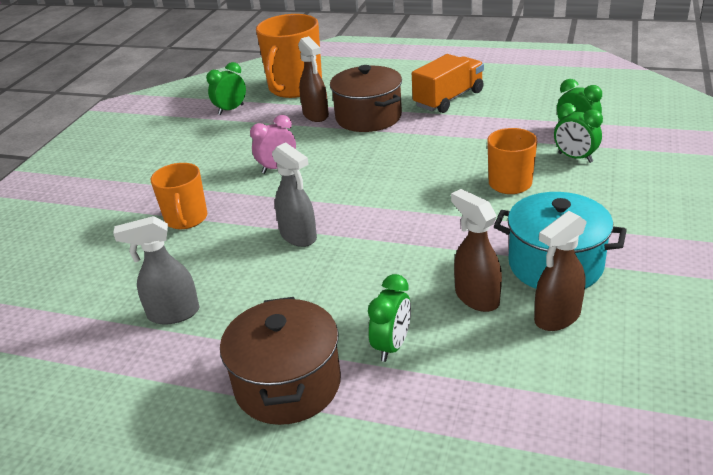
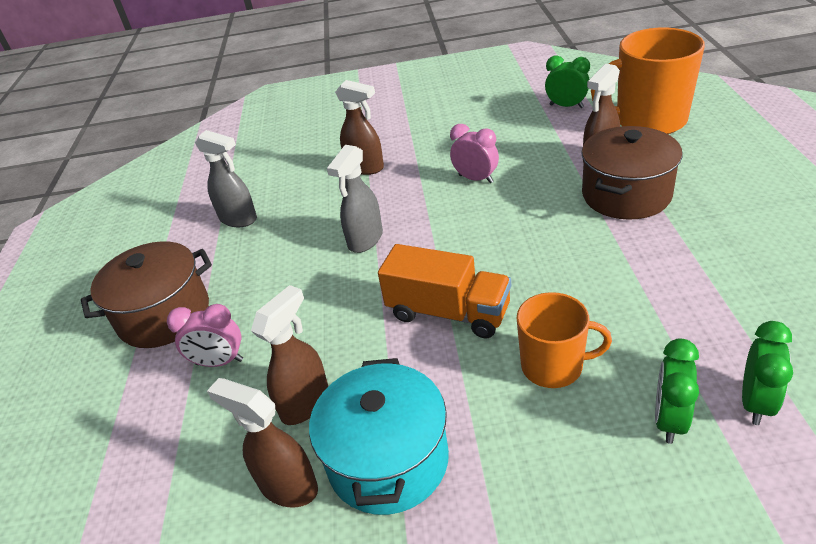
camera: 70 degrees right, 5 degrees up
grey spray bottle [113,216,199,324] -> grey spray bottle turned 150 degrees clockwise [195,130,257,227]
orange mug [150,163,207,229] -> brown spray bottle [335,80,384,175]
green clock [368,274,411,362] -> pink clock [167,304,243,367]
orange truck [412,54,484,113] -> orange truck moved to [378,244,511,339]

